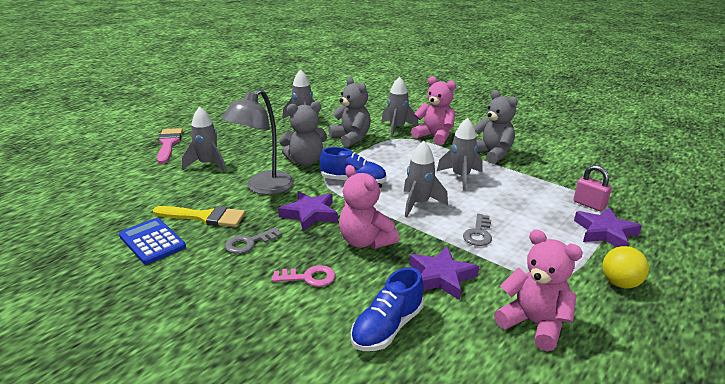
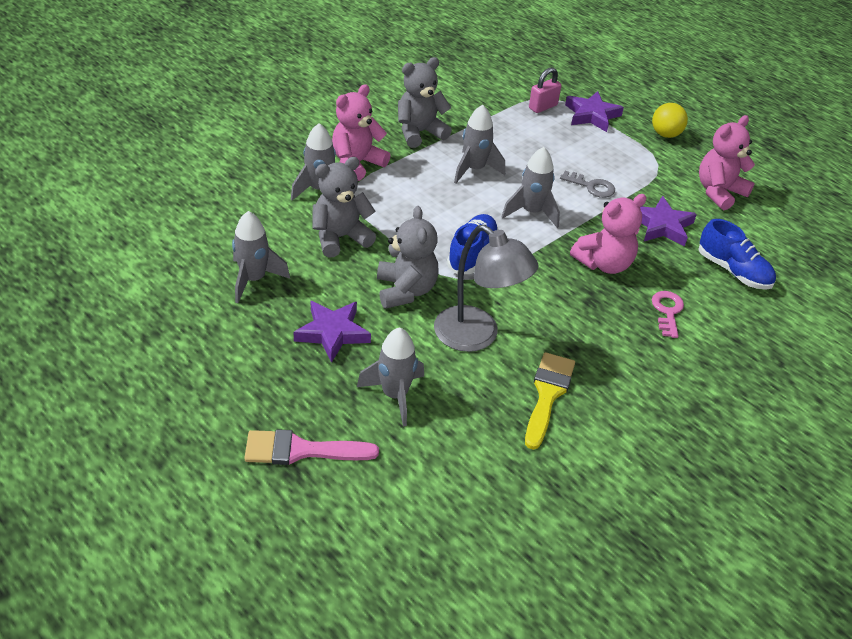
camera: 85 degrees left, 15 degrees up
blue calculator [119,218,186,264] -> none
grey key [225,227,282,254] -> none
purple star [278,191,338,232] -> purple star moved to [293,301,371,363]

